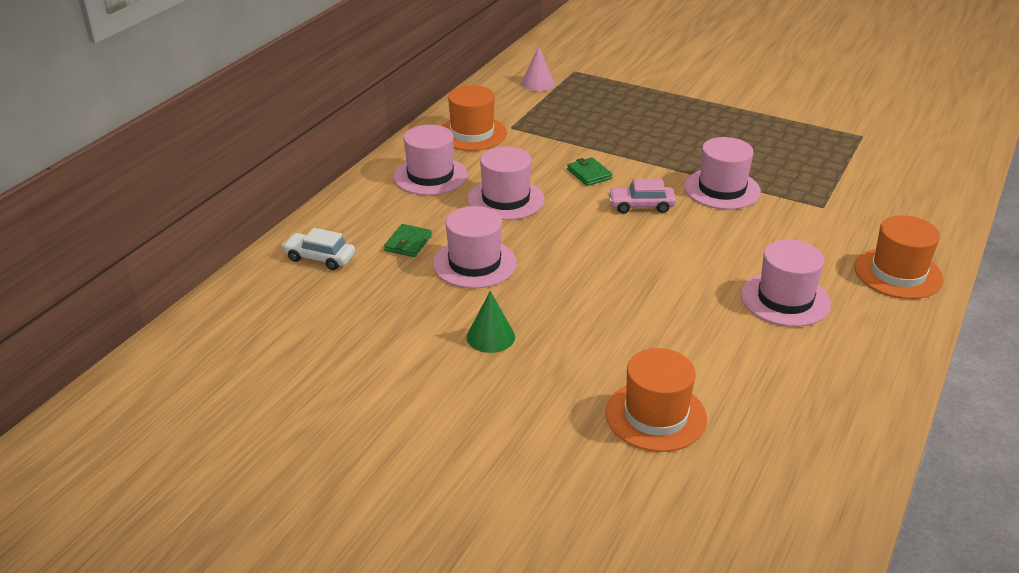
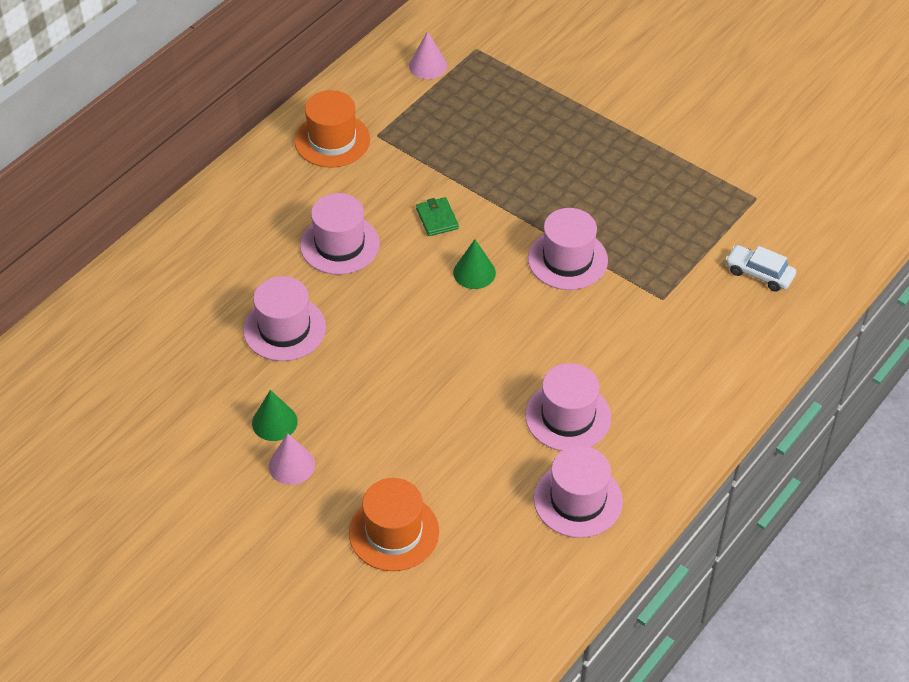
camera: 10 degrees right, 15 degrees up
white car [282,228,355,270] -> white car moved to [725,245,796,292]
green wallet [384,224,432,257] -> none
pink hat [393,125,468,195] -> pink hat moved to [534,446,623,538]
pink car [608,179,676,213] -> green cone [453,239,496,289]
orange hat [855,215,943,299] -> none
none -> pink cone [269,433,315,485]

